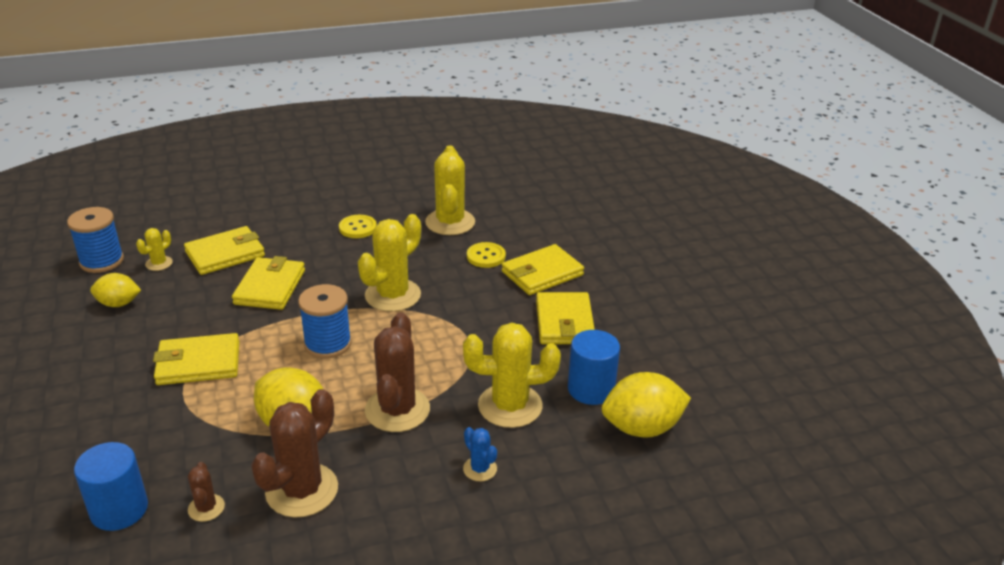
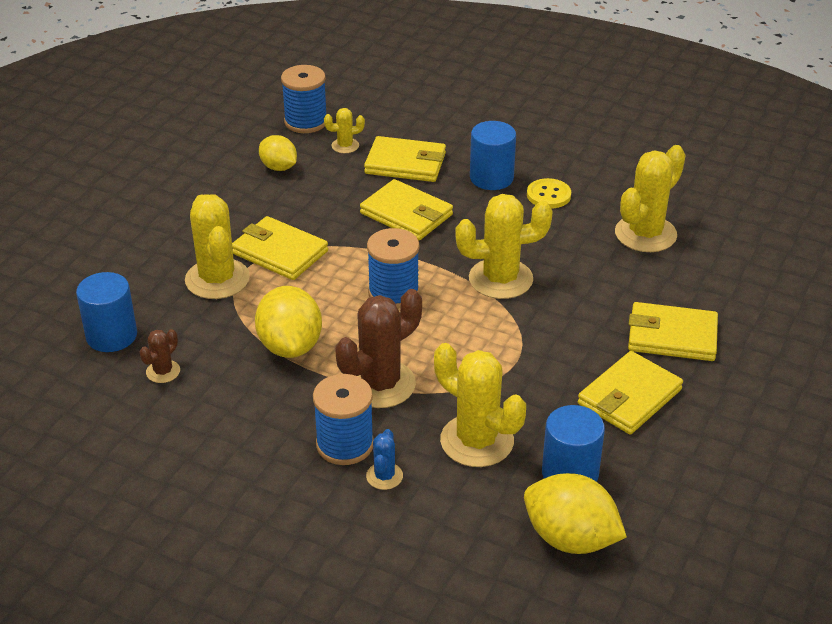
camera: 45 degrees right, 5 degrees up
yellow wallet [232,256,305,310] -> yellow wallet turned 75 degrees clockwise [360,179,453,240]
brown cactus [251,389,338,518] -> none
yellow button [467,242,506,268] -> none
none -> yellow cactus [185,194,250,299]
none -> blue spool [313,374,374,465]
none -> blue cylinder [470,121,516,190]

